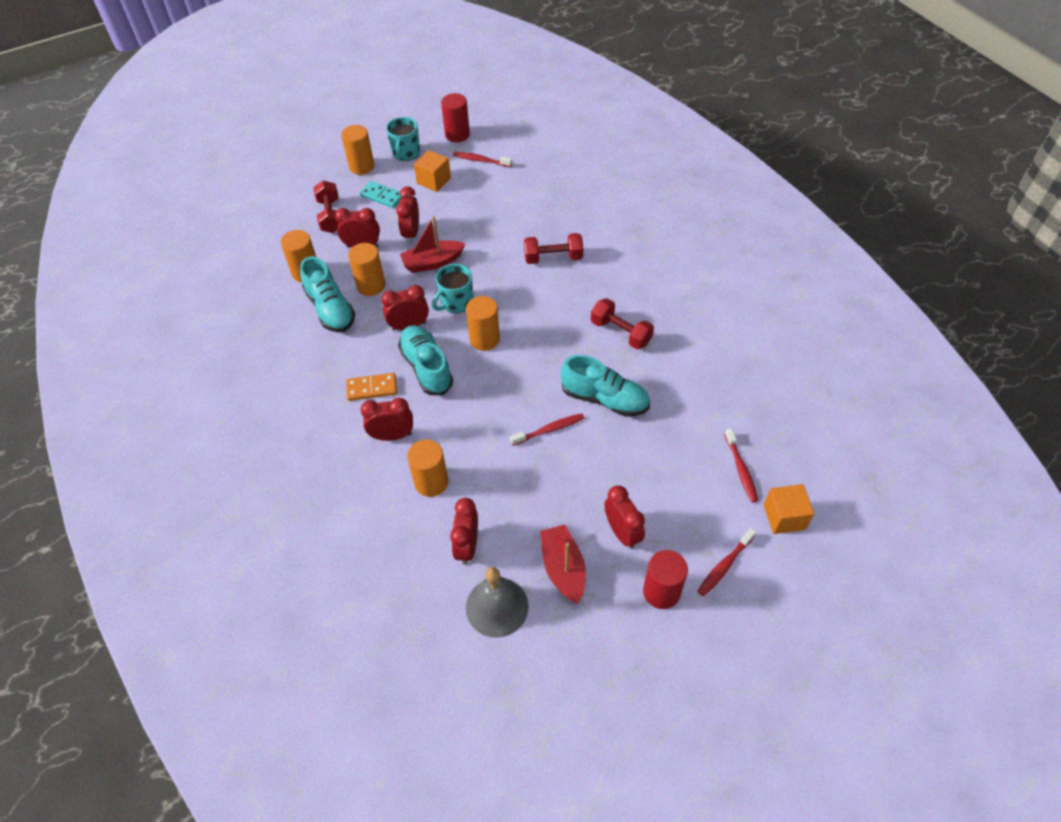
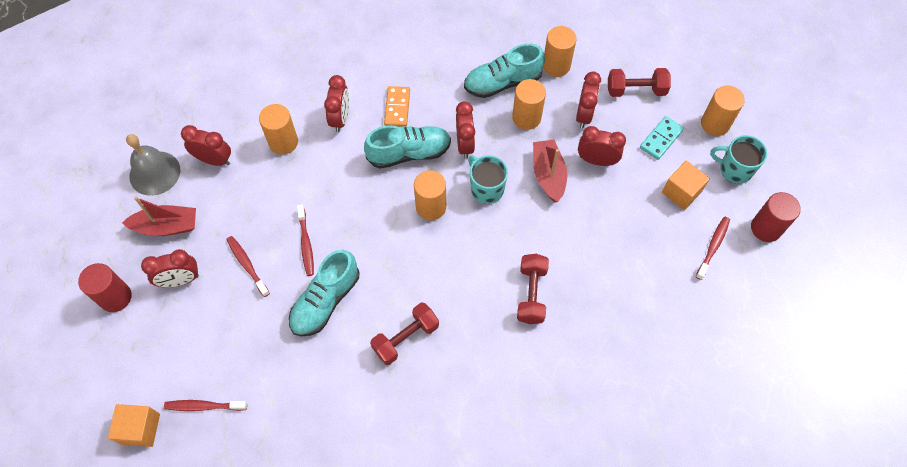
camera: 100 degrees right, 10 degrees up
red toothbrush [698,528,756,596] -> red toothbrush moved to [226,236,270,297]

